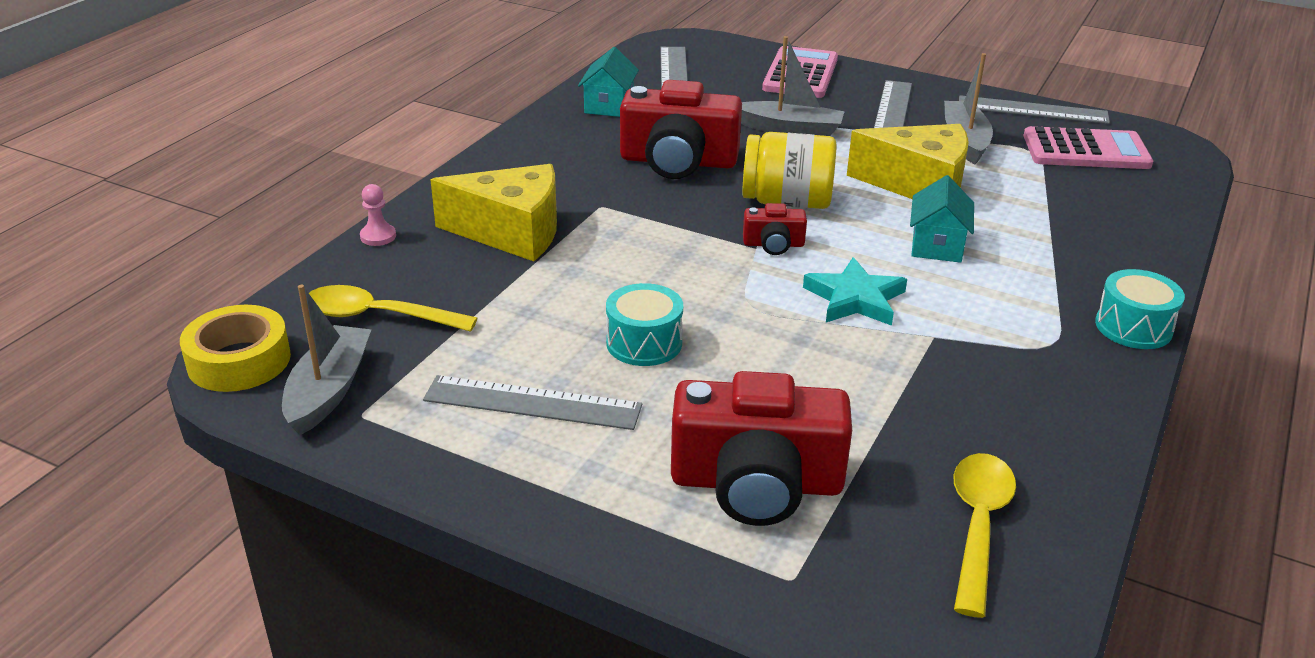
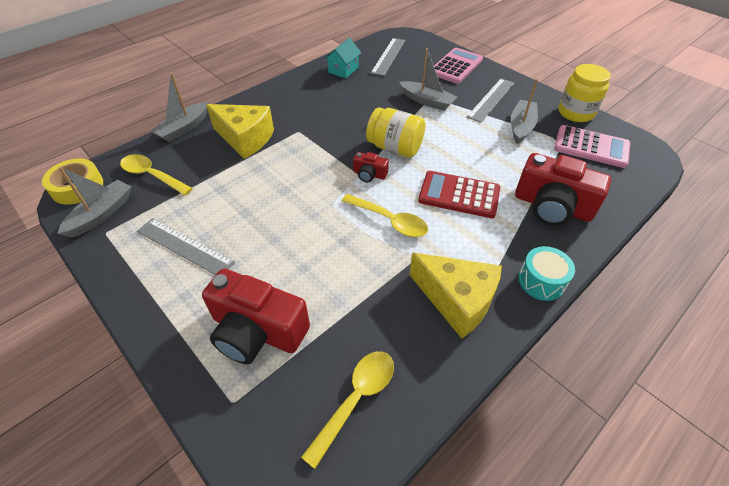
camera: 20 degrees right, 15 degrees up
pink pawn [360,184,396,246] -> grey boat [151,73,208,142]
turquoise drum [606,283,683,366] -> none
red camera [620,80,742,179] -> red camera moved to [515,153,611,226]
turquoise star [803,257,907,326] -> yellow spoon [342,194,428,237]
yellow cheese [847,124,969,199] -> yellow cheese moved to [409,253,502,338]
turquoise house [910,175,974,263] -> red calculator [418,171,500,218]
grey ruler [959,95,1110,124] -> yellow jar [558,64,611,122]

